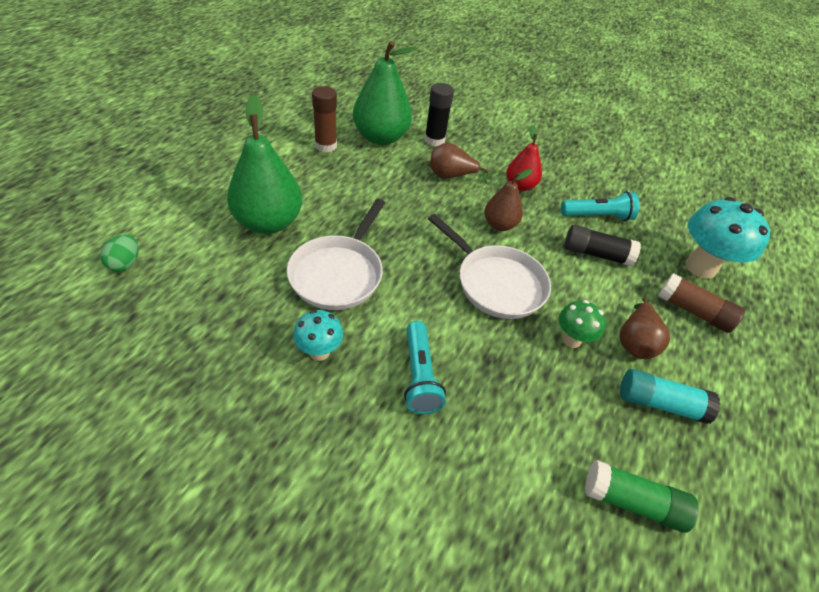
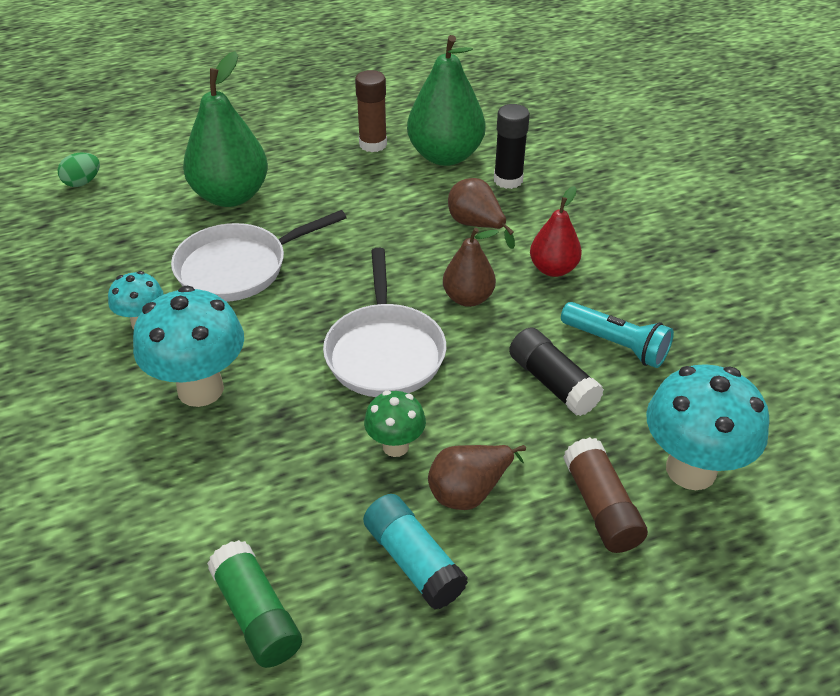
camera: 45 degrees right, 5 degrees down
turquoise flashlight [404,321,446,414] -> turquoise mushroom [133,286,244,407]

